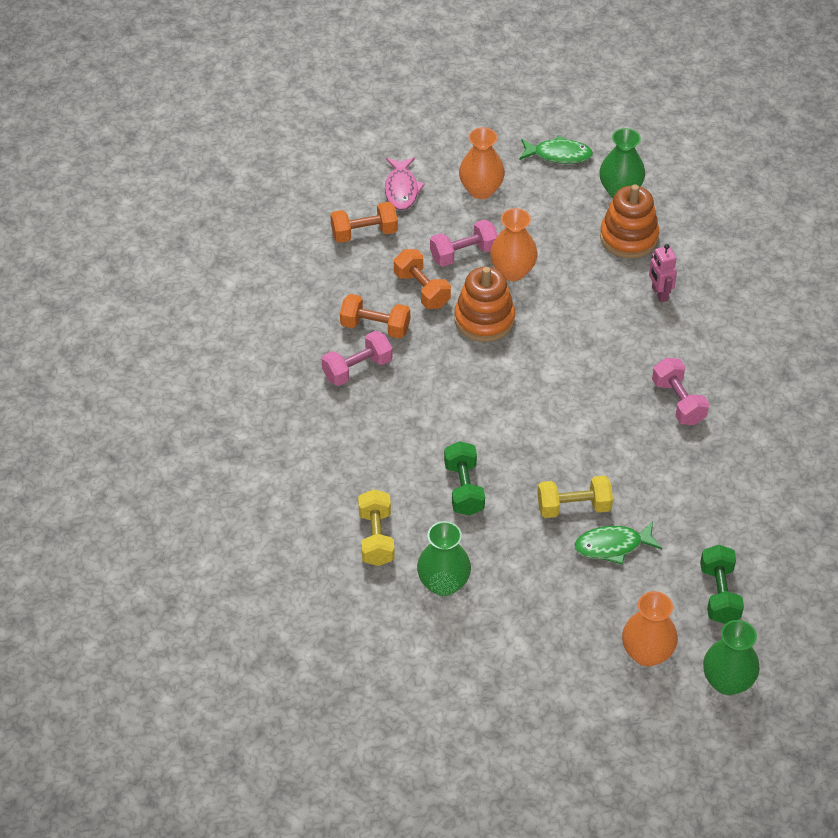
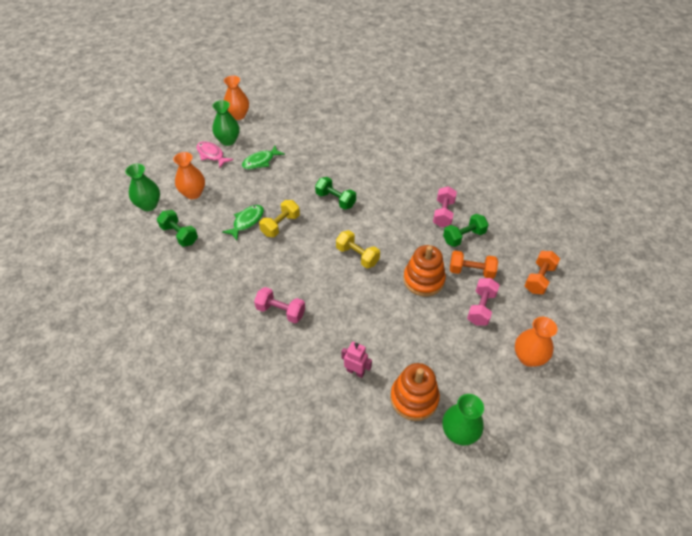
camera: 135 degrees right, 0 degrees up
orange dumbbell [340,294,410,339] -> green dumbbell [443,214,489,247]
yellow dumbbell [358,489,395,566] -> yellow dumbbell moved to [336,230,380,268]
pink fish [385,158,425,210] -> pink fish moved to [196,141,233,168]
green vase [417,521,471,596] -> green vase moved to [212,100,240,146]
orange vase [490,208,538,281] -> orange vase moved to [224,76,249,120]
green fish [519,135,593,164] -> green fish moved to [242,146,285,170]

